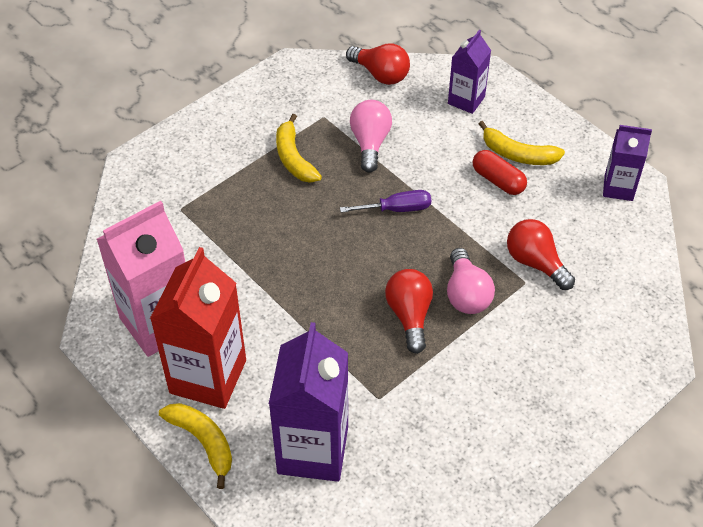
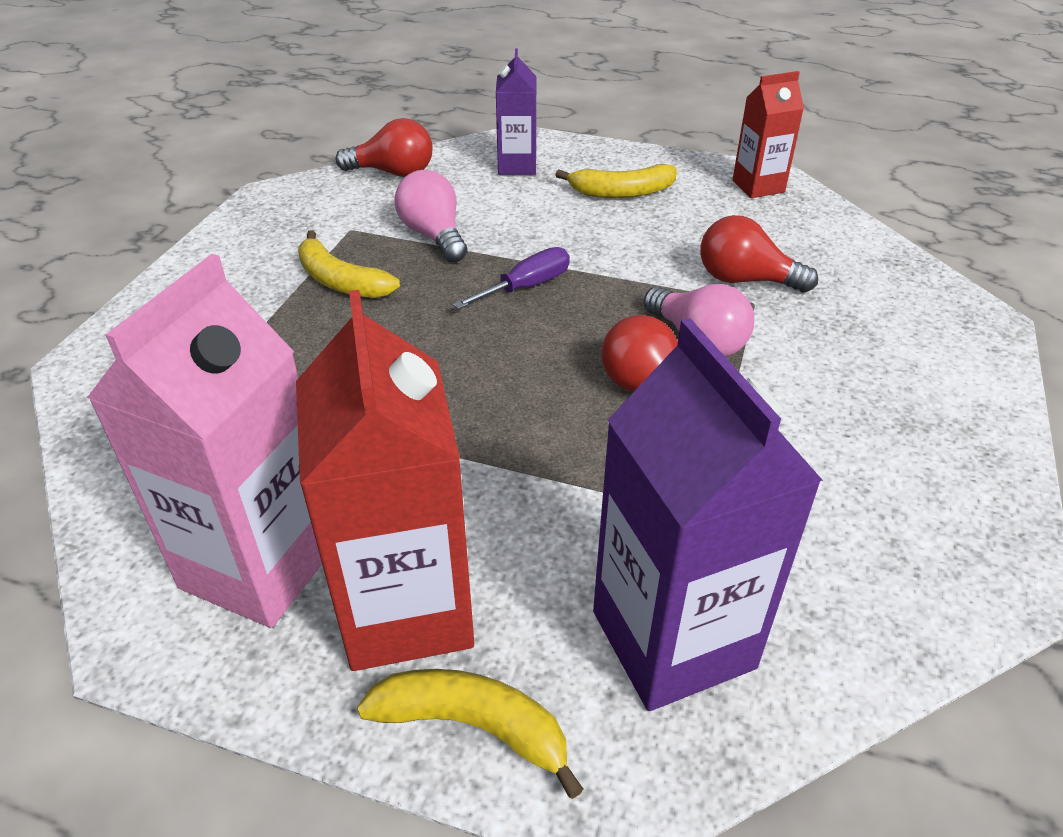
camera: 30 degrees left, 10 degrees down
red capsule [473,150,527,195] -> none
purple carton [603,125,652,201] -> red carton [732,71,804,198]

